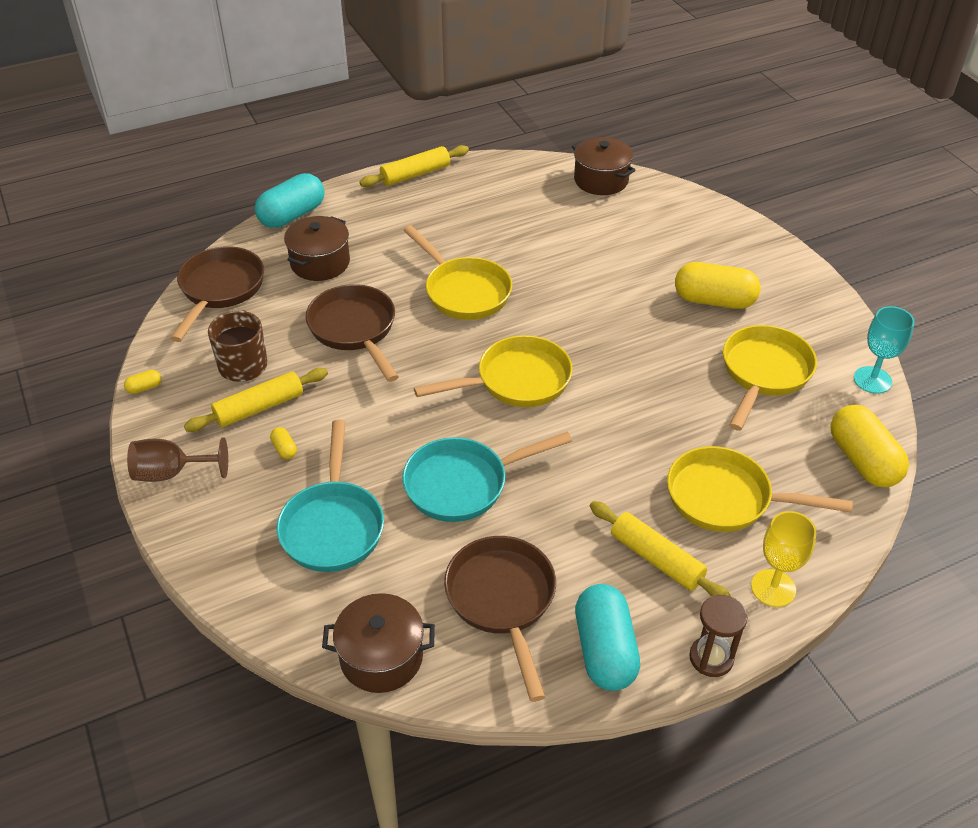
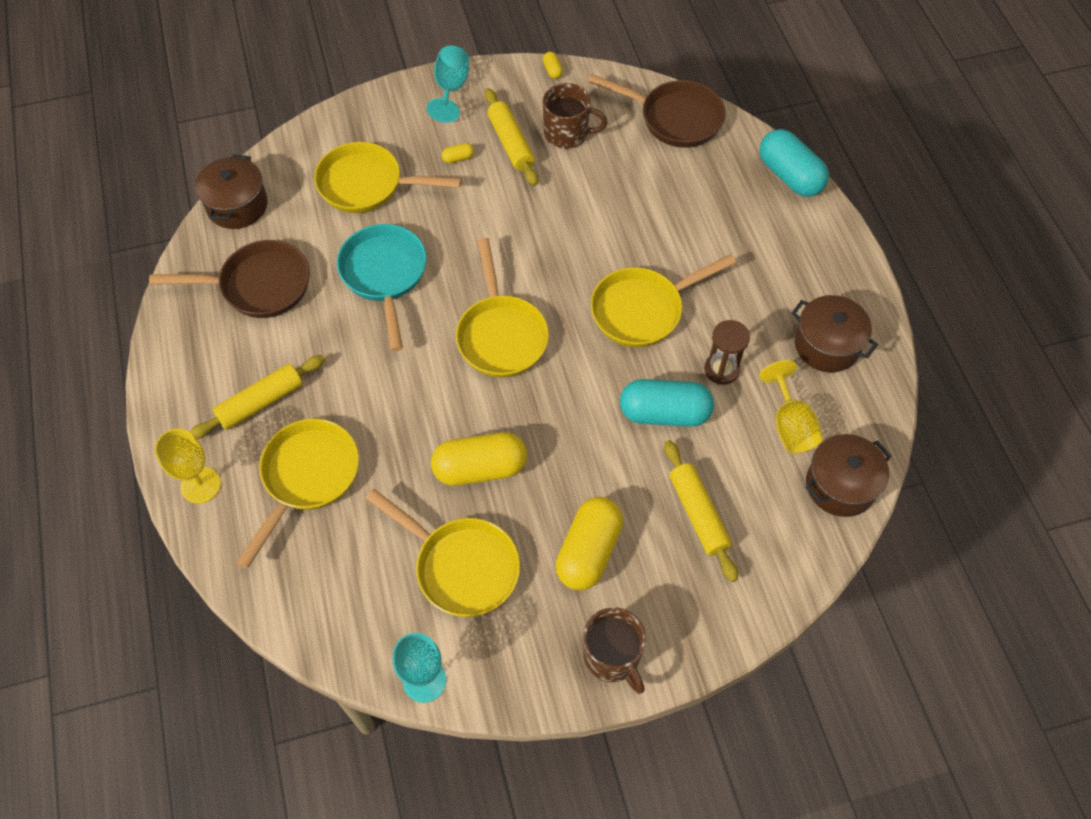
camera: 100 degrees right, 15 degrees up
brown goblet [127,437,228,482] -> turquoise goblet [427,45,469,123]
turquoise pan [276,420,384,572] -> yellow pan [314,142,462,213]
brown pot [284,216,350,281] -> brown pot moved to [791,295,878,373]
brown pan [306,284,399,382] -> none
yellow rolling pin [360,145,469,187] -> yellow rolling pin moved to [664,440,738,582]
turquoise capsule [575,584,640,691] -> turquoise capsule moved to [620,379,714,427]
brown hourglass [689,595,747,677] -> brown hourglass moved to [704,320,750,385]
yellow capsule [831,405,909,487] -> yellow capsule moved to [431,432,527,486]
none -> brown mug [583,607,646,694]
none -> yellow goblet [759,360,823,453]

